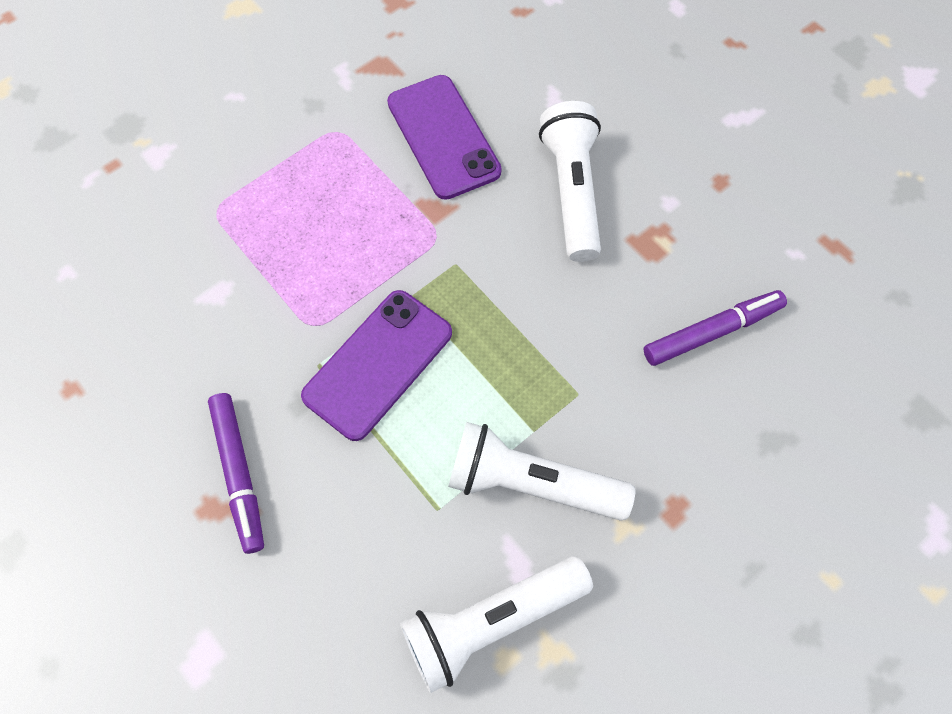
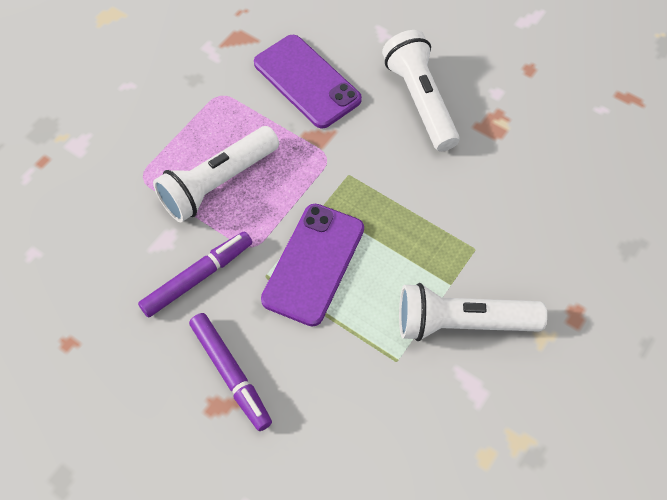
camera: 15 degrees left, 5 degrees down
white flashlight [400,556,593,693] -> white flashlight moved to [153,126,279,222]
purple marker [644,290,787,366] -> purple marker moved to [138,231,252,317]

